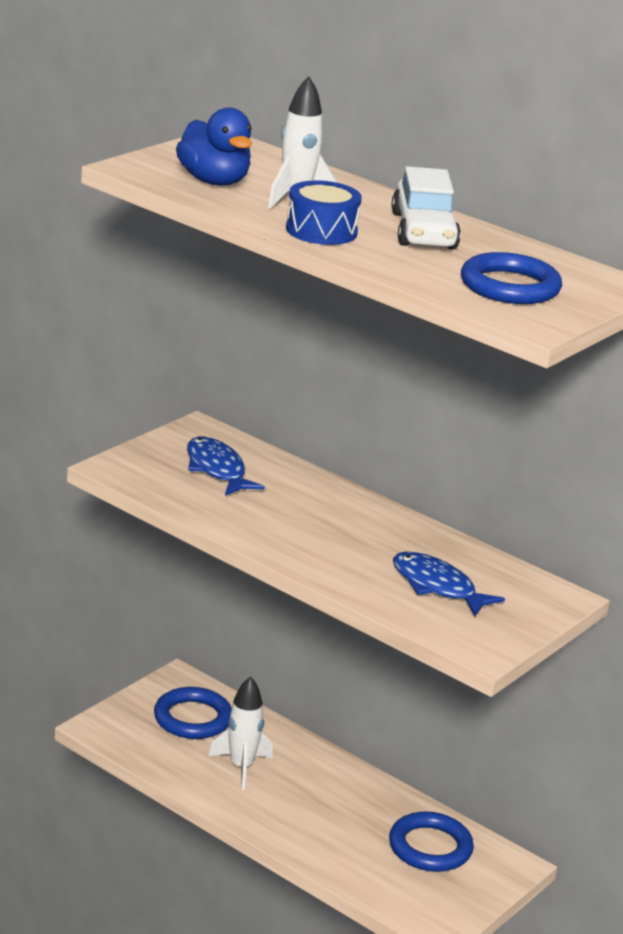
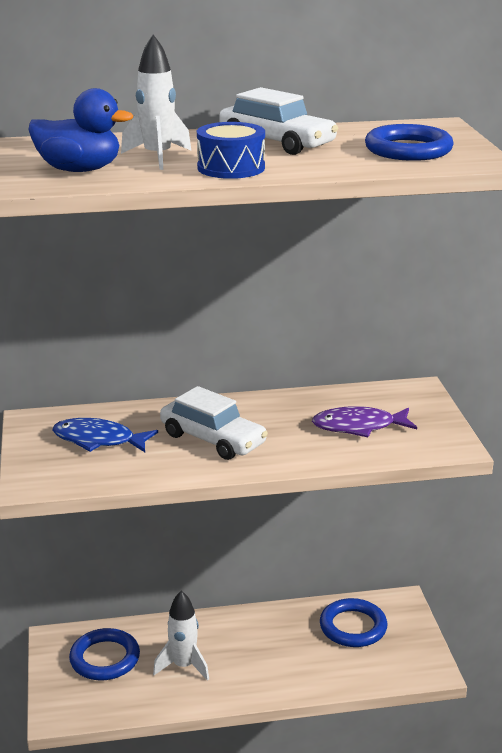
camera: 45 degrees left, 0 degrees up
blue fish [393,552,505,616] -> purple fish [312,406,417,438]
none -> white car [160,386,268,460]

